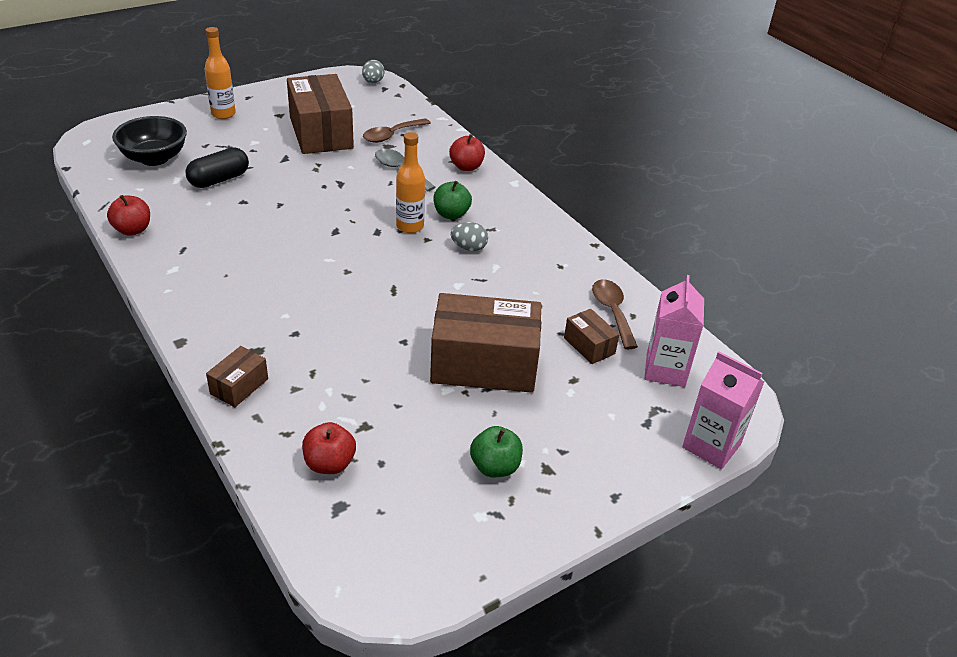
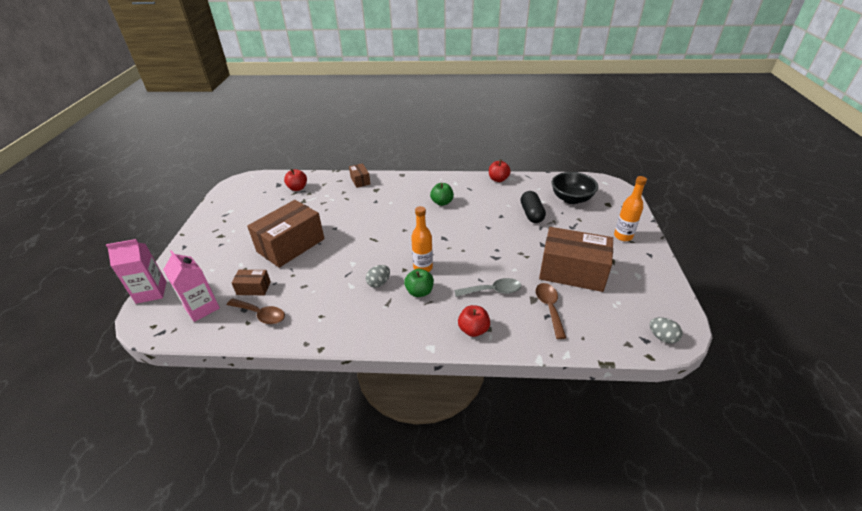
camera: 130 degrees right, 0 degrees up
green apple [470,426,523,477] -> green apple moved to [430,183,454,206]

